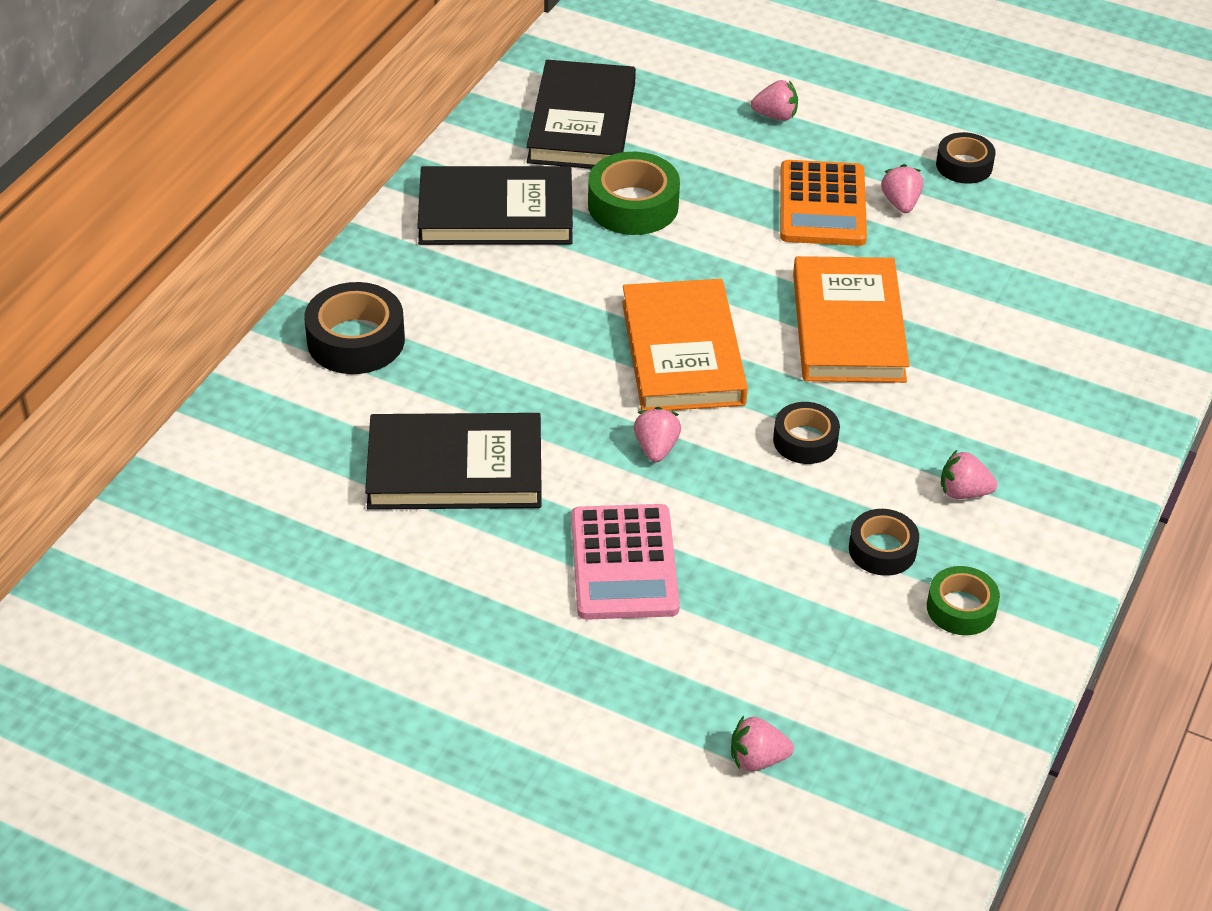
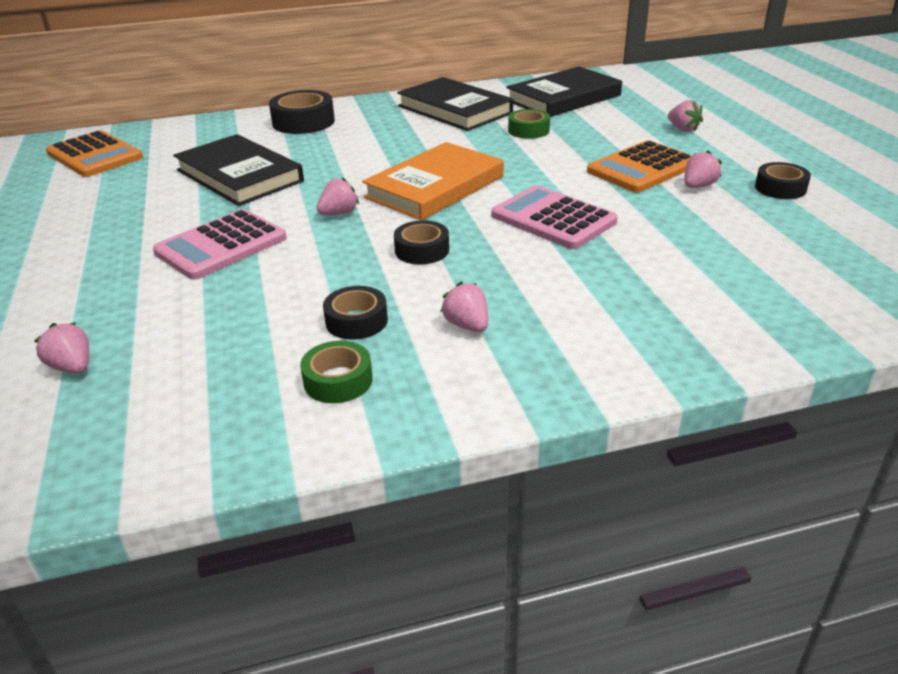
camera: 50 degrees right, 10 degrees down
green tape [588,152,680,235] -> green tape [508,109,550,139], size x0.64
orange book [793,256,910,383] -> pink calculator [491,185,618,249]
none -> orange calculator [46,130,143,177]

